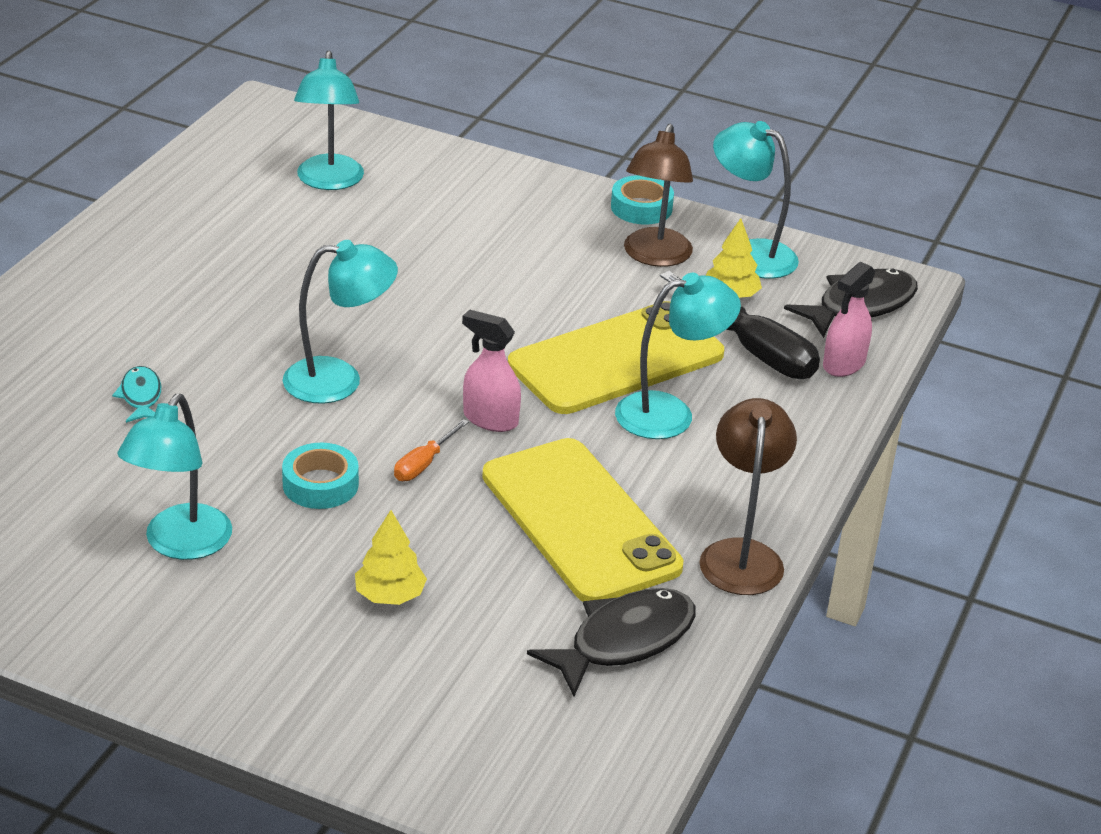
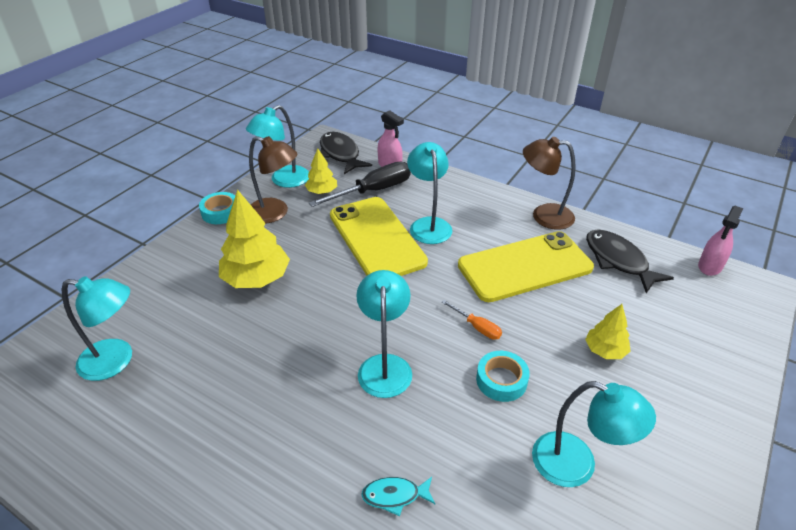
camera: 80 degrees left, 5 degrees up
pink spray bottle [462,309,521,432] -> pink spray bottle moved to [698,206,743,276]
none -> yellow tree [219,189,290,288]

